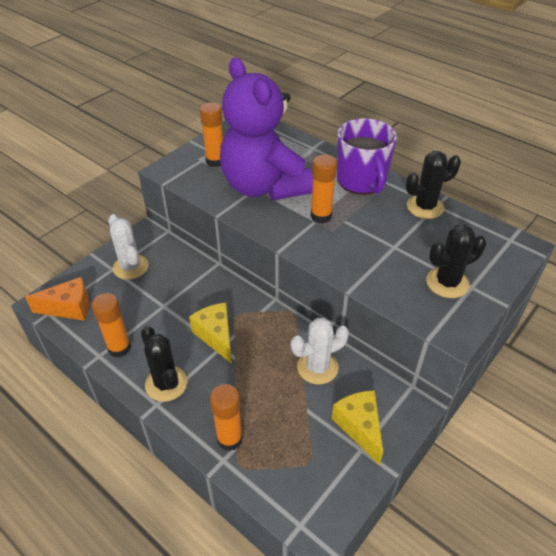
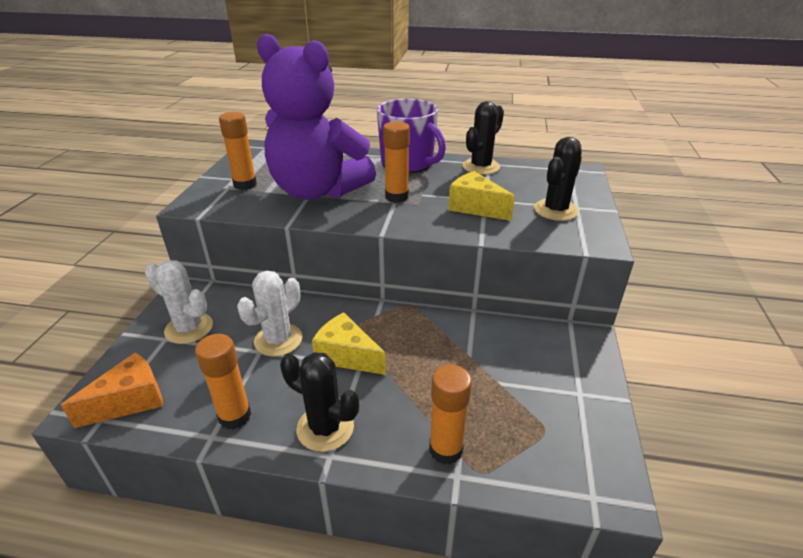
camera: 30 degrees left, 10 degrees down
white cactus [291,318,349,384] -> white cactus moved to [237,271,302,356]
yellow cheese [332,390,383,465] -> yellow cheese moved to [448,171,515,221]

